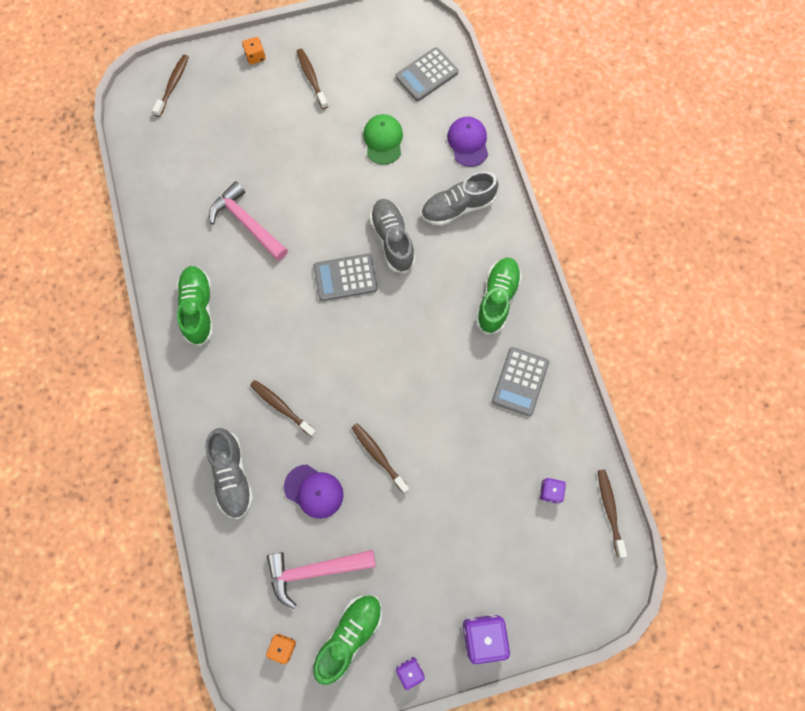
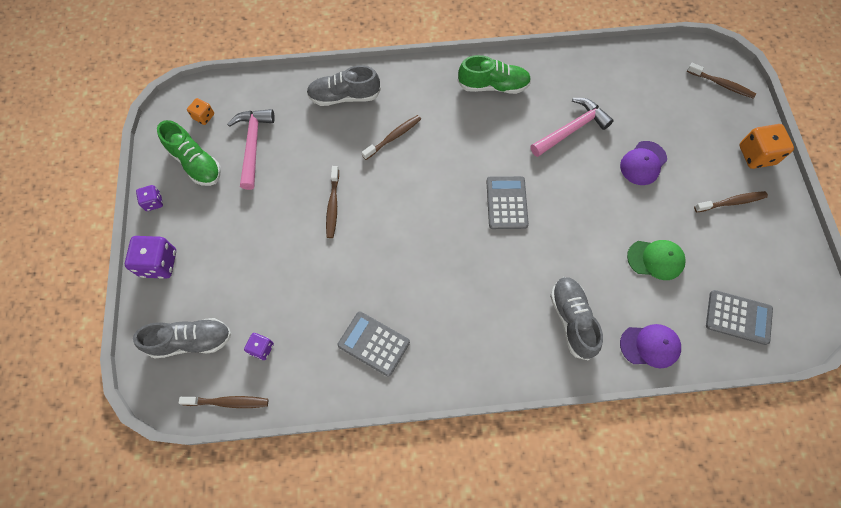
camera: 100 degrees right, 5 degrees down
orange dice [242,37,266,64] -> orange dice [739,124,794,169], size x1.78
purple cap [284,465,343,519] -> purple cap moved to [620,141,667,185]
brown toothbrush [351,423,409,494] -> brown toothbrush turned 120 degrees clockwise [326,166,339,238]
grey shoe [369,199,416,273] -> grey shoe moved to [133,318,232,359]
grey calculator [395,47,458,101] -> grey calculator turned 135 degrees clockwise [706,290,773,345]
green shoe [476,258,522,335] -> none

